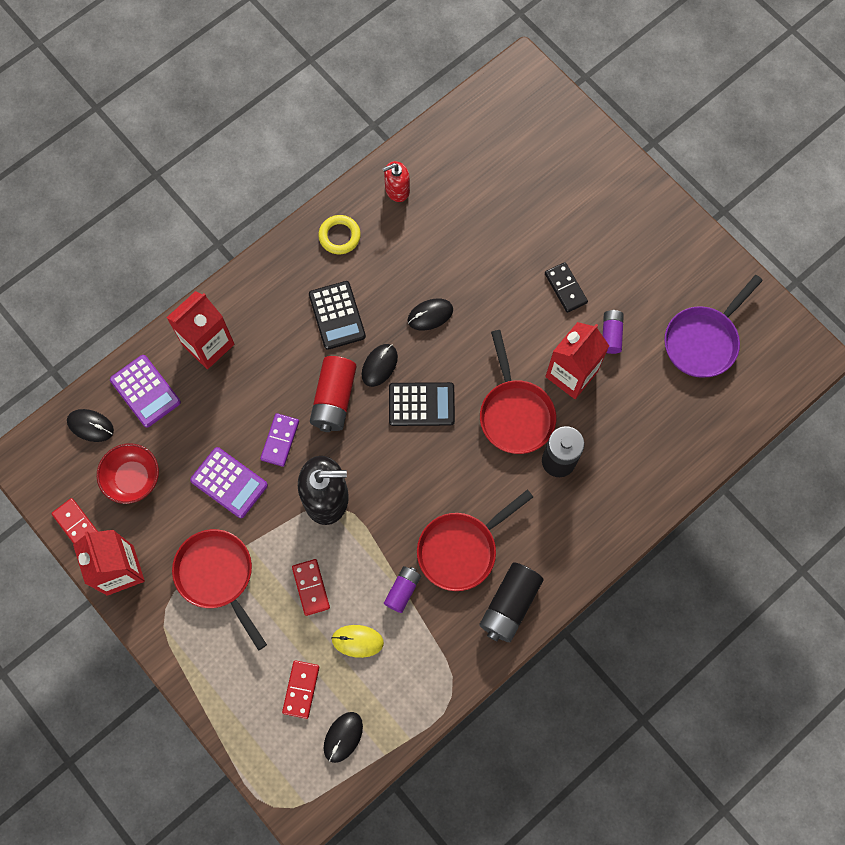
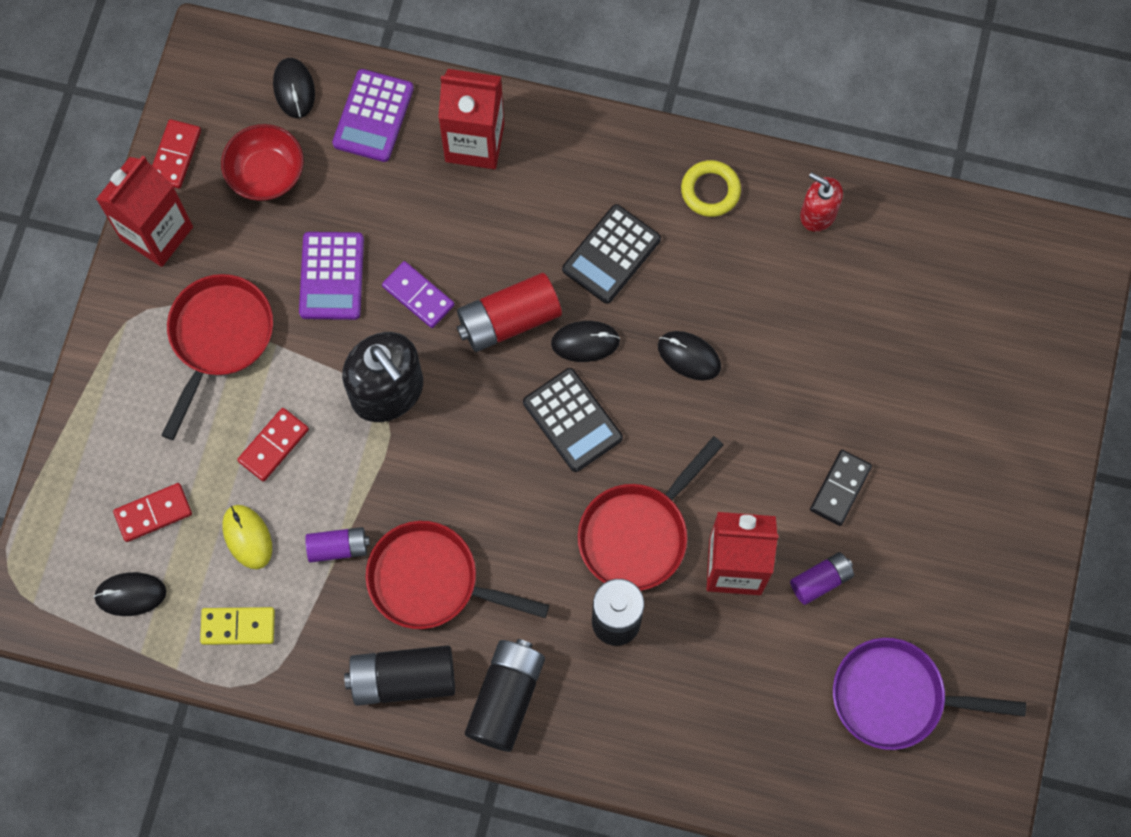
camera: 55 degrees right, 0 degrees up
purple domino [260,413,299,467] -> purple domino turned 60 degrees clockwise [382,261,454,328]
none -> yellow domino [200,607,275,645]
none -> black battery [465,639,545,752]

